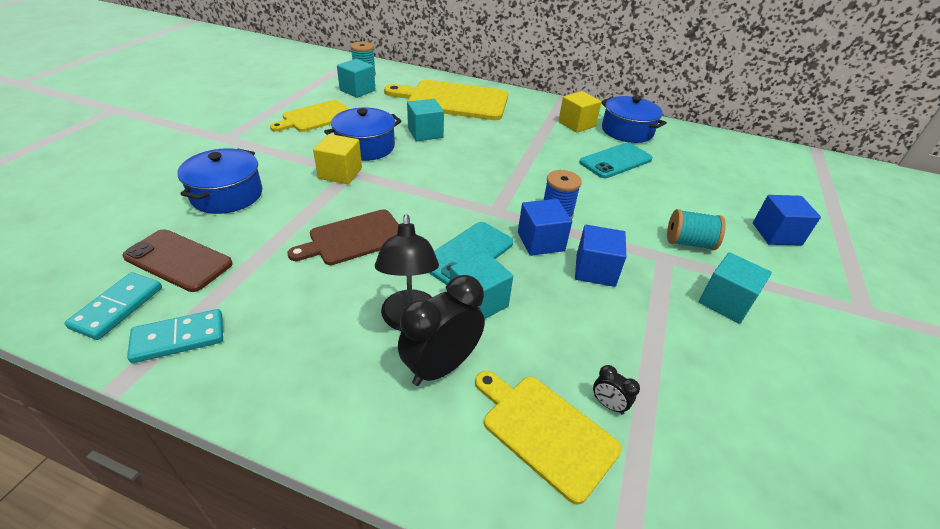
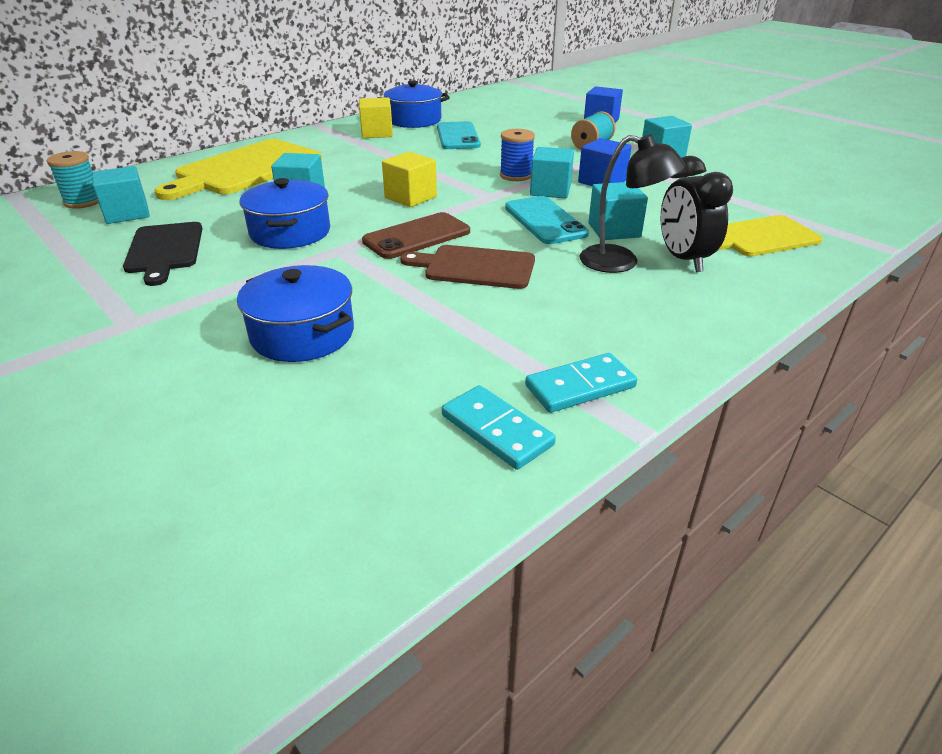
camera: 60 degrees left, 5 degrees down
brown phone [123,229,233,292] -> brown phone moved to [362,212,470,259]
turquoise domino [127,309,223,363] -> turquoise domino turned 60 degrees clockwise [525,353,637,413]
yellow cutting board [270,100,349,132] -> black cutting board [123,222,202,286]
brown cutting board [287,209,399,265] -> brown cutting board turned 105 degrees clockwise [400,245,535,289]
yellow cube [313,134,362,184] -> yellow cube moved to [382,152,437,207]
blue cube [518,199,572,256] -> turquoise cube [530,147,574,198]
black clock [593,365,640,414] -> none

